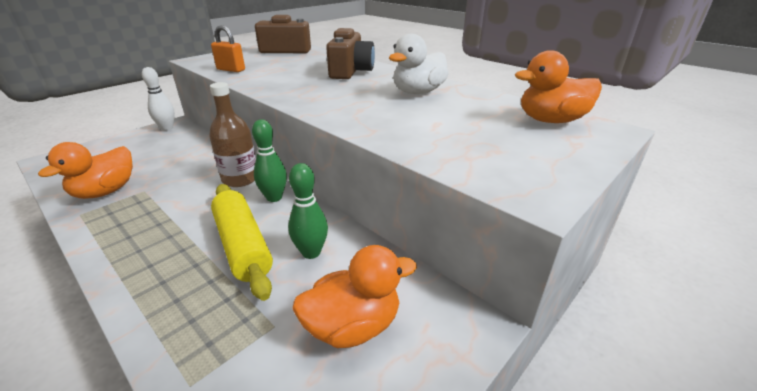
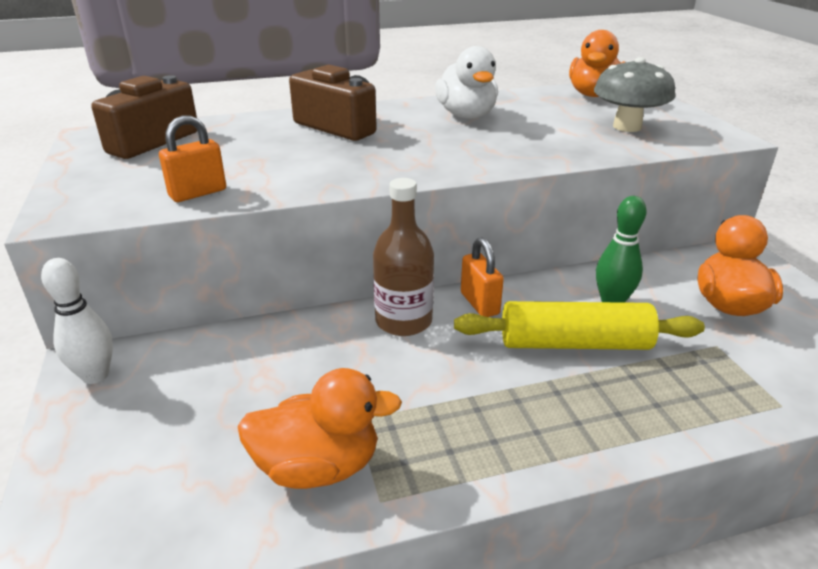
camera: 60 degrees left, 0 degrees up
orange duck [38,142,133,199] -> orange duck turned 60 degrees counterclockwise [238,368,402,489]
green bowling pin [252,119,287,202] -> orange padlock [461,237,504,317]
none -> grey mushroom [594,57,675,132]

